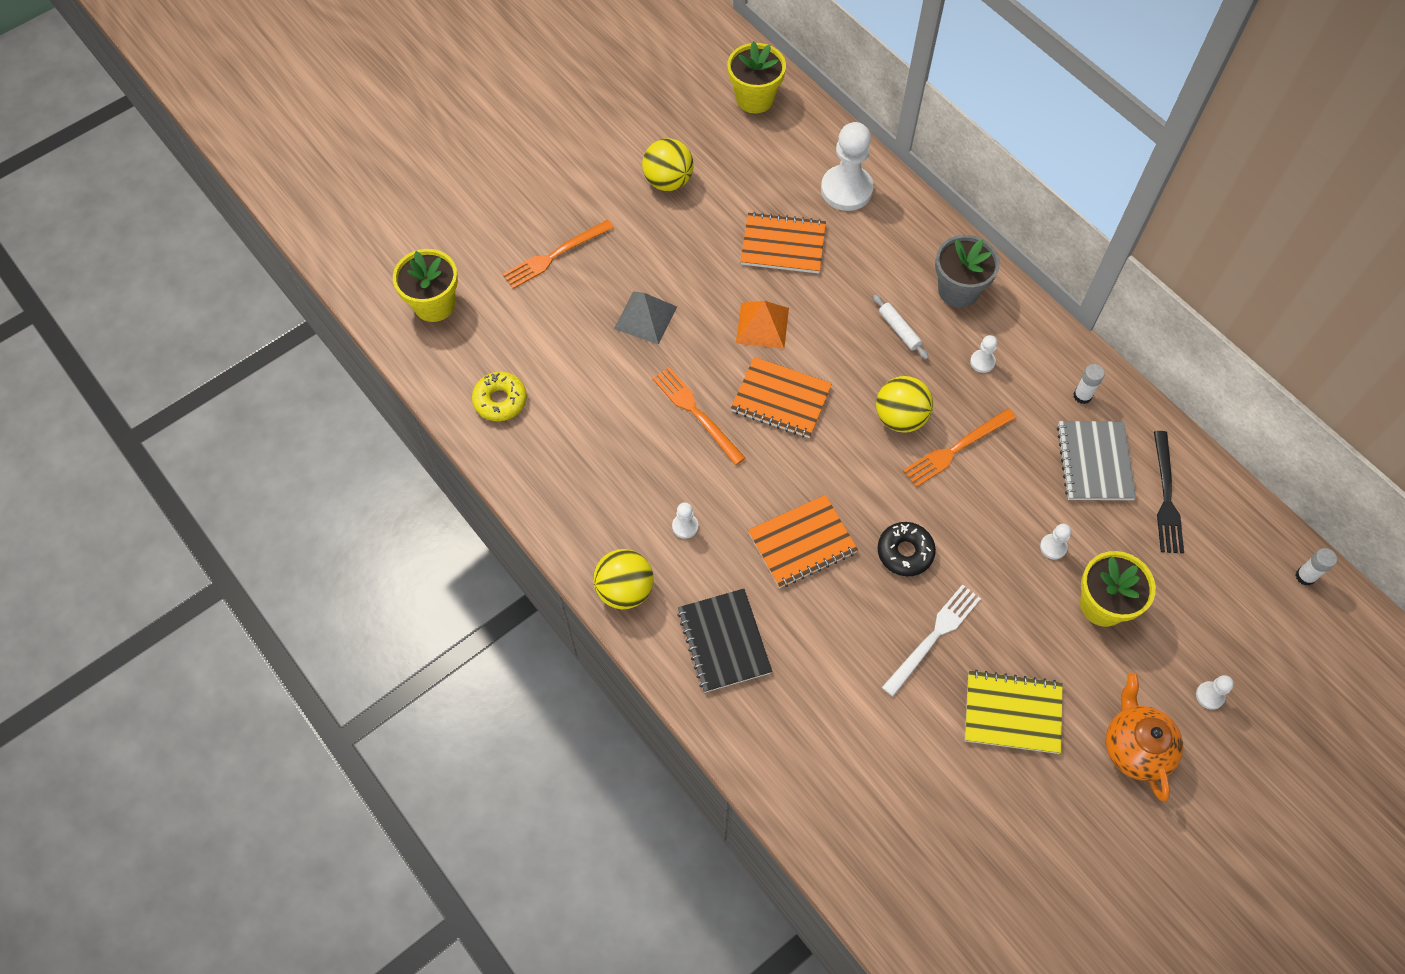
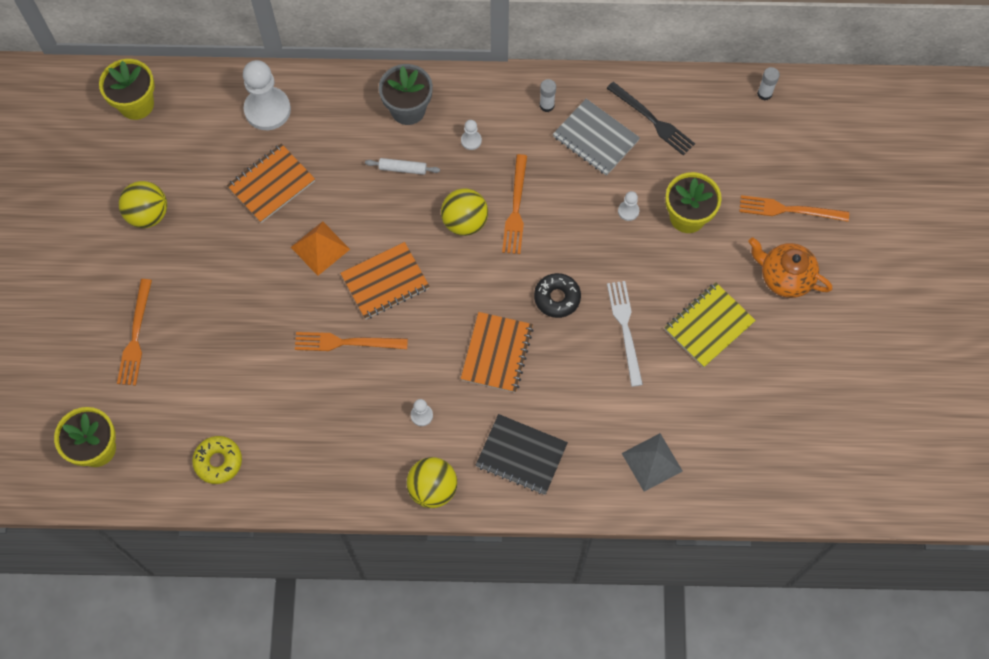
camera: 50 degrees left, 5 degrees up
grey pyramid [614,291,677,345] -> grey pyramid moved to [622,433,683,492]
white pawn [1196,675,1234,710] -> orange fork [739,195,849,222]

